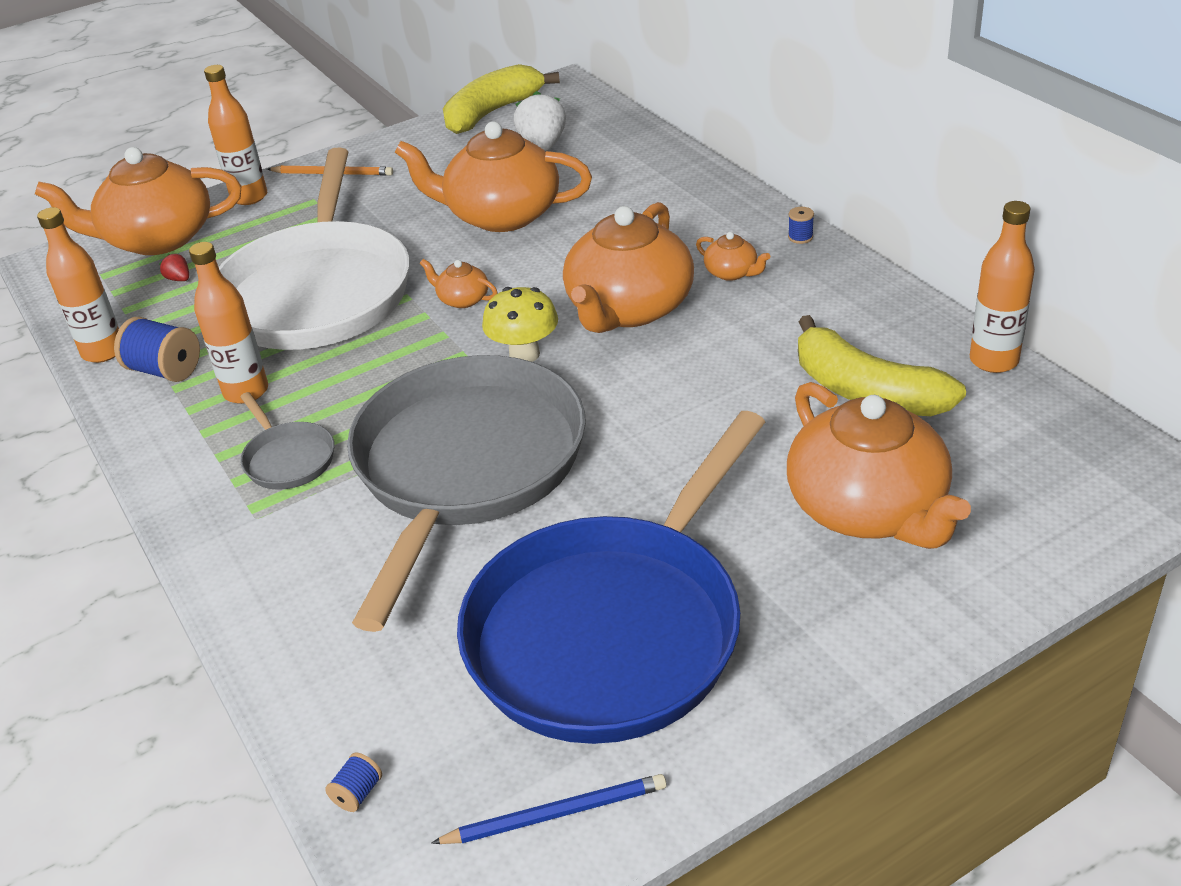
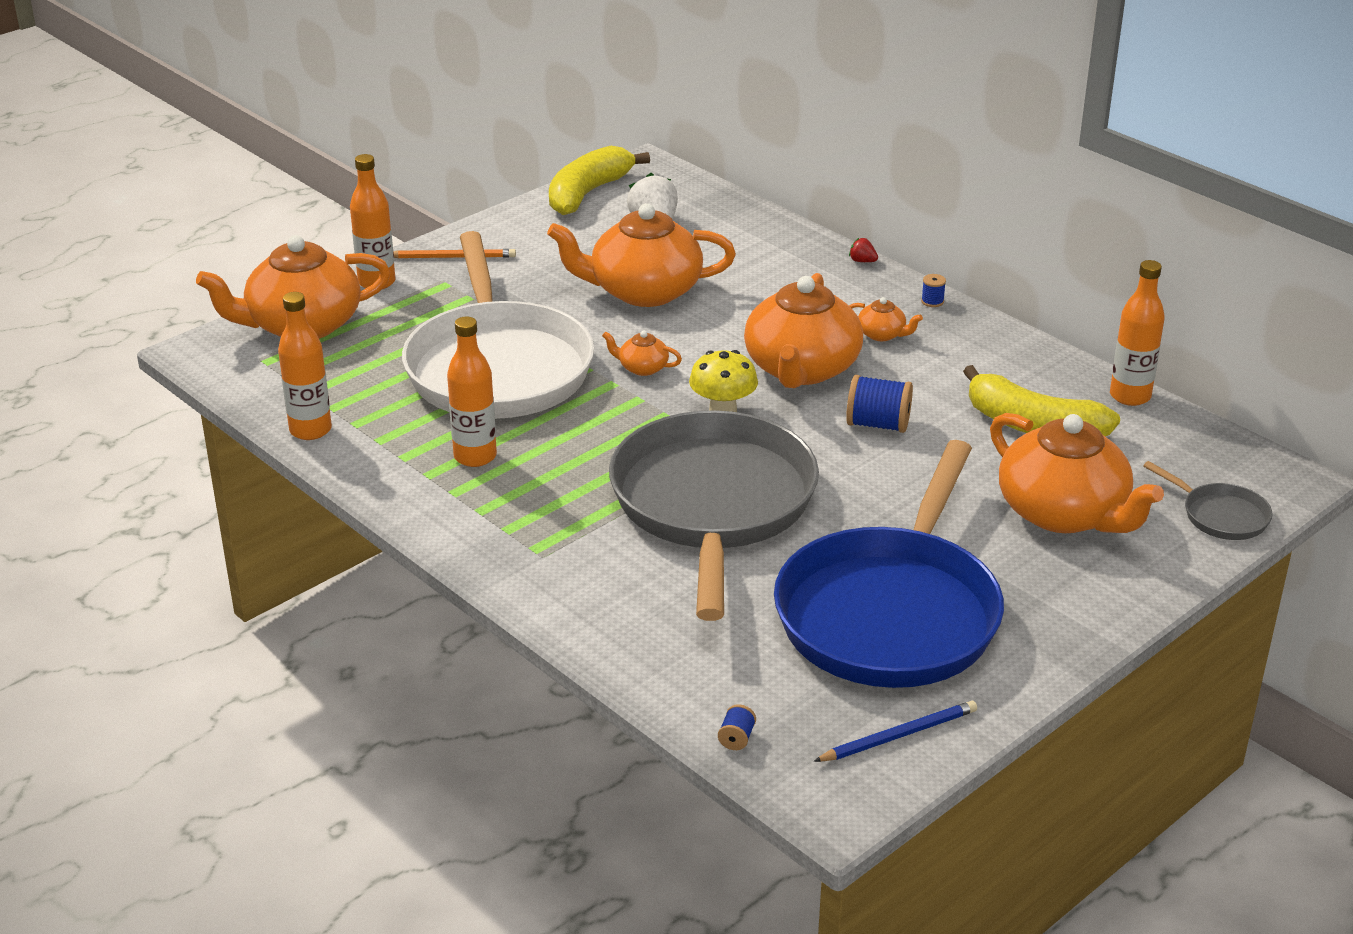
camera: 15 degrees left, 5 degrees down
blue spool [114,316,200,382] -> blue spool moved to [846,375,913,433]
red strawberry [159,253,189,281] -> red strawberry moved to [849,238,878,262]
grey pan [240,392,334,490] -> grey pan moved to [1143,461,1273,540]

